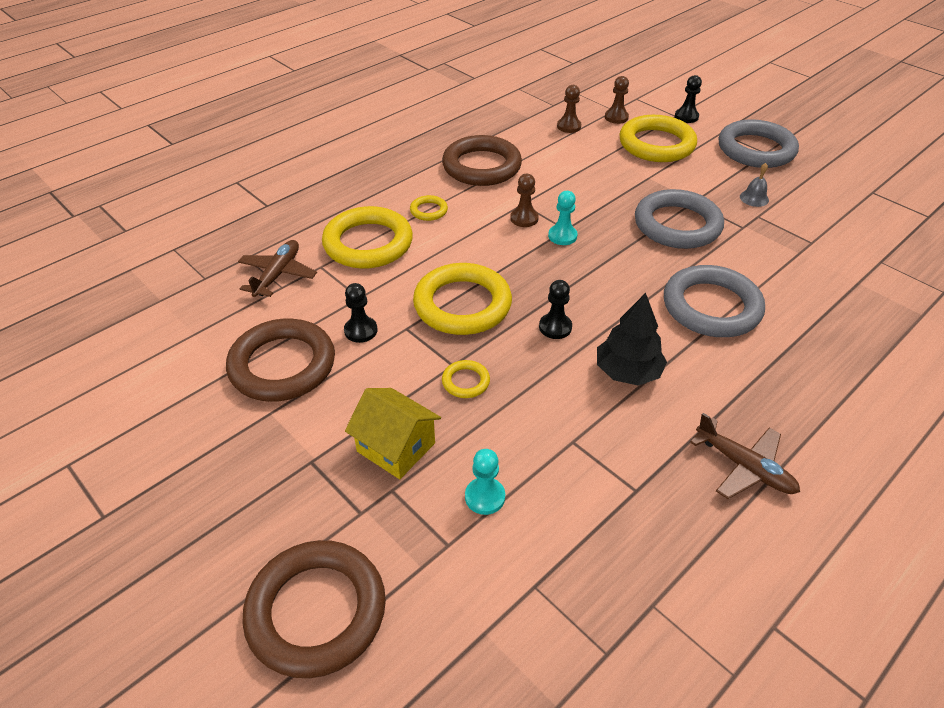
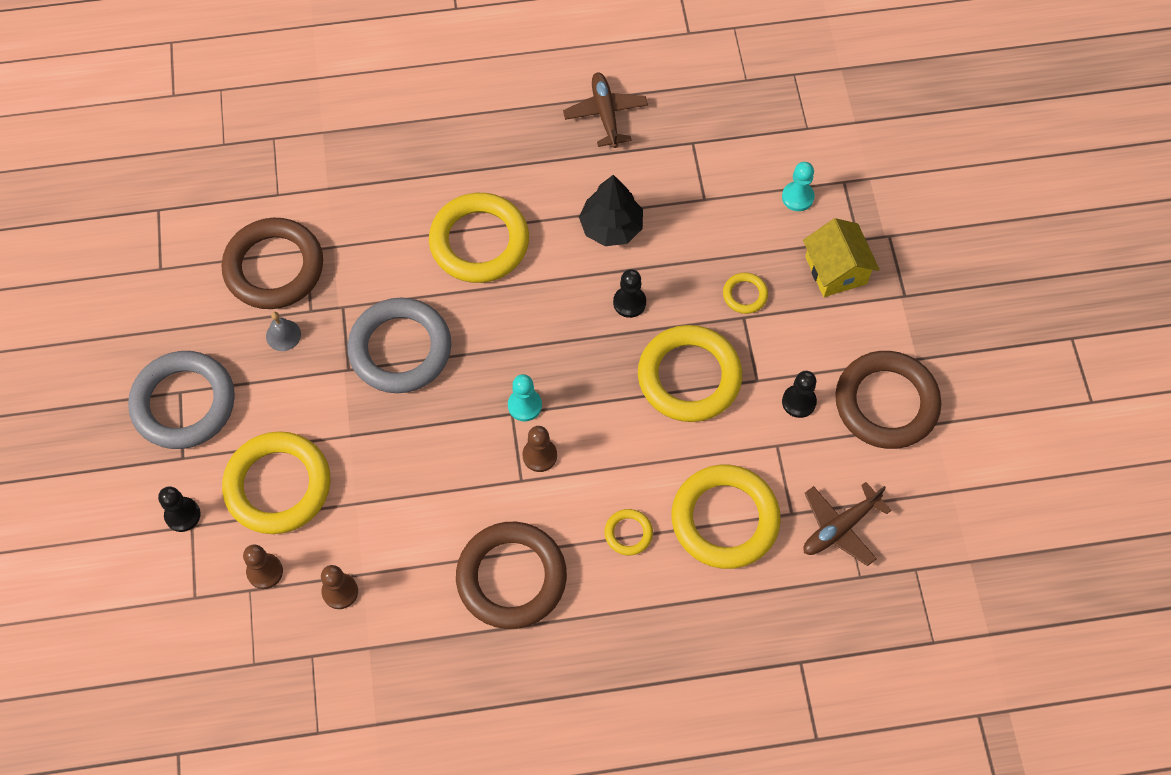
camera: 145 degrees left, 20 degrees up
brown ring [242,540,386,678] -> brown ring moved to [222,218,323,309]
grey ring [664,265,765,337] -> yellow ring [429,193,529,283]

